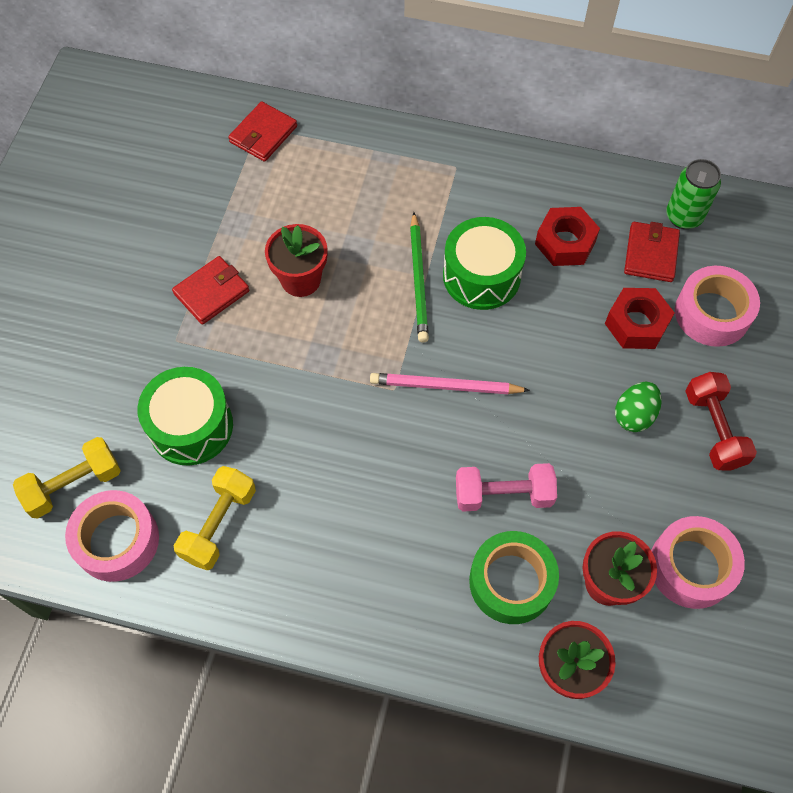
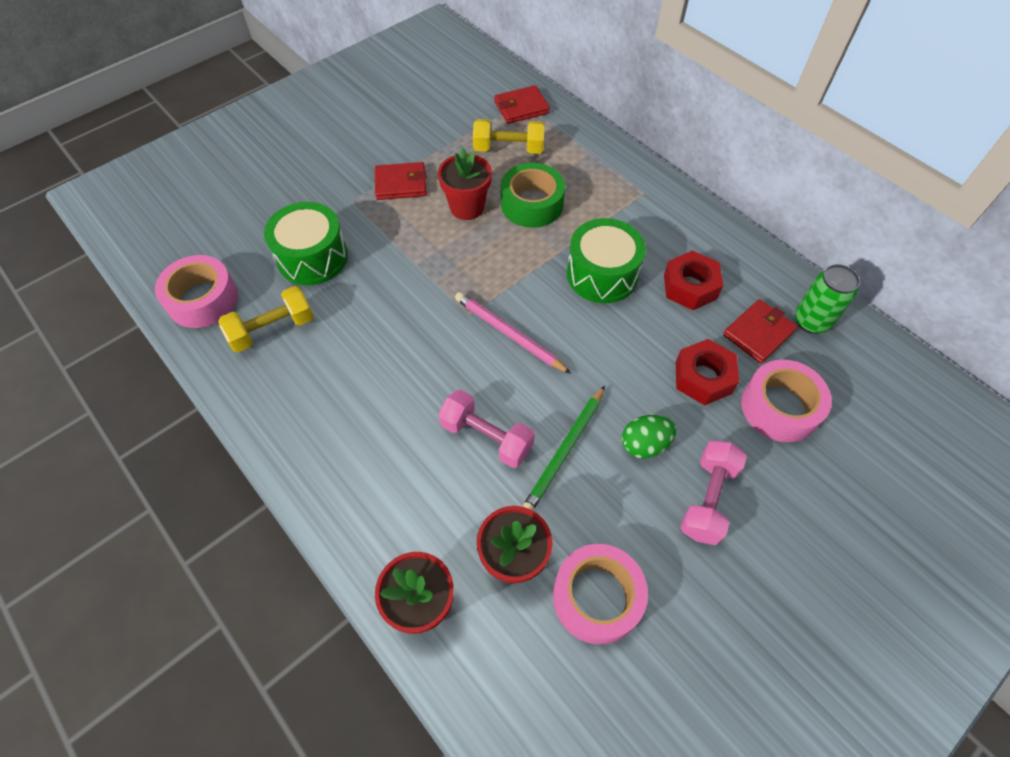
camera: 35 degrees right, 5 degrees down
yellow dumbbell [13,437,121,519] -> yellow dumbbell moved to [473,119,545,154]
green pencil [410,212,429,343] -> green pencil moved to [522,386,605,510]
green tape [469,531,559,624] -> green tape moved to [501,163,565,228]
red dumbbell [685,372,757,471] -> pink dumbbell [680,440,747,545]

